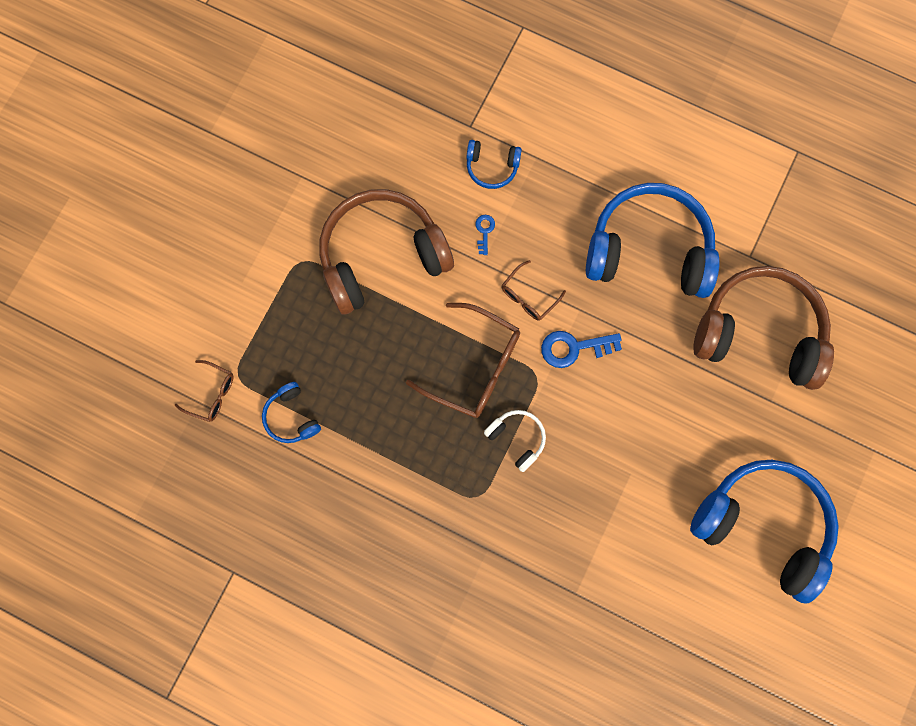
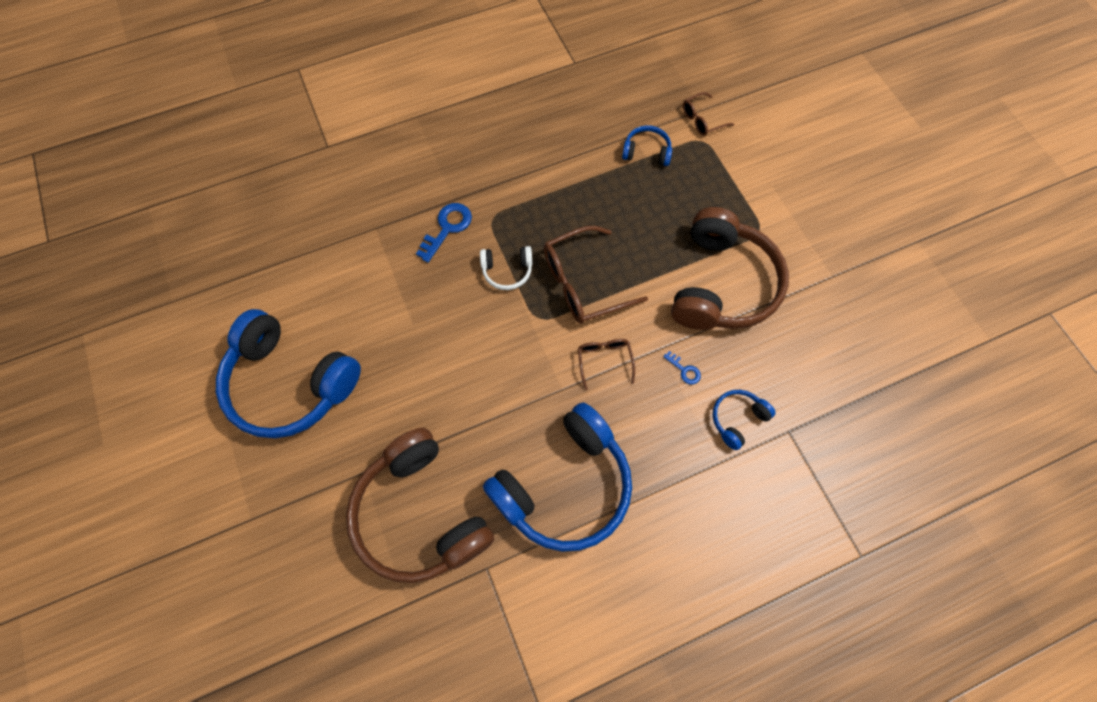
camera: 130 degrees right, 10 degrees down
blue key [541,331,622,368] -> blue key moved to [416,203,472,263]
blue headphones [690,460,839,604] -> blue headphones turned 45 degrees clockwise [216,309,361,438]
brown headphones [693,266,834,390] -> brown headphones turned 90 degrees clockwise [346,428,494,583]

